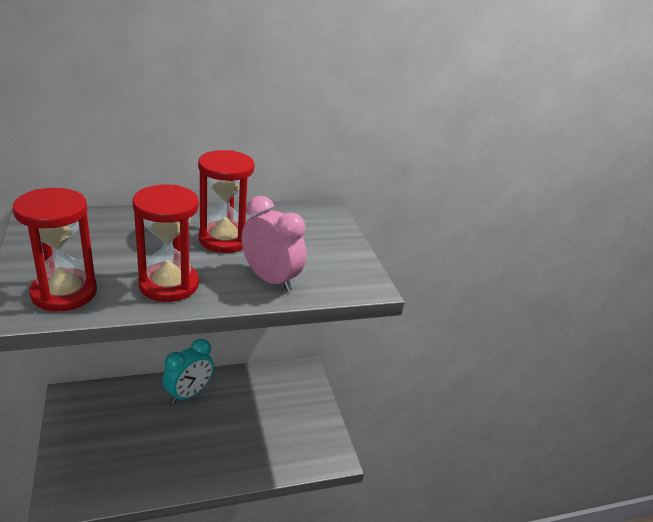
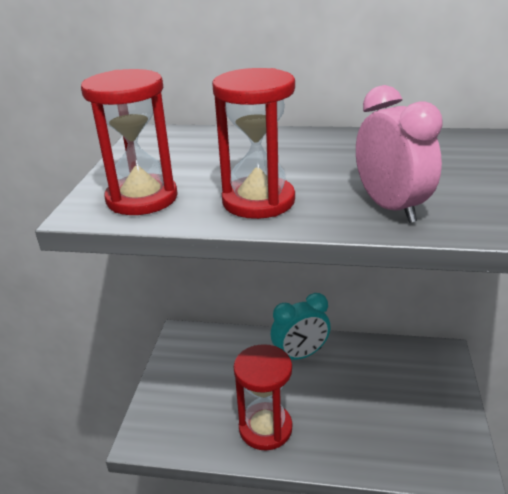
camera: 30 degrees right, 0 degrees up
red hourglass [198,150,255,253] -> red hourglass moved to [234,344,292,451]

